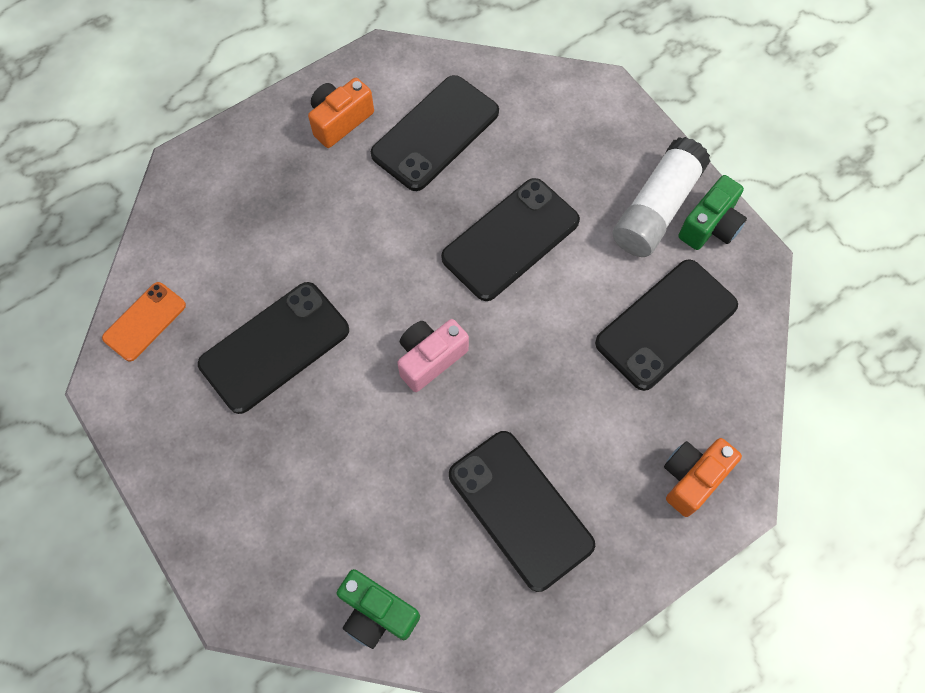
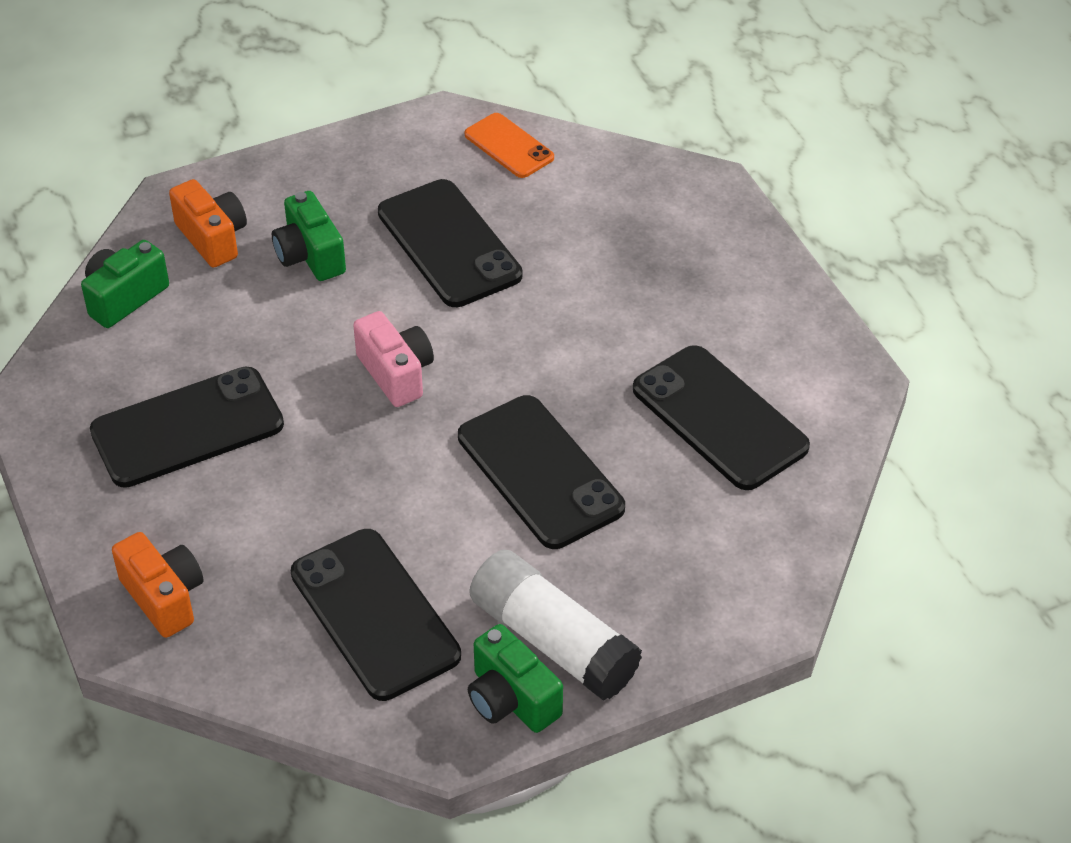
camera: 100 degrees right, 20 degrees down
orange camera [308,78,374,148] -> orange camera moved to [169,179,247,268]
none -> green camera [272,191,346,281]

